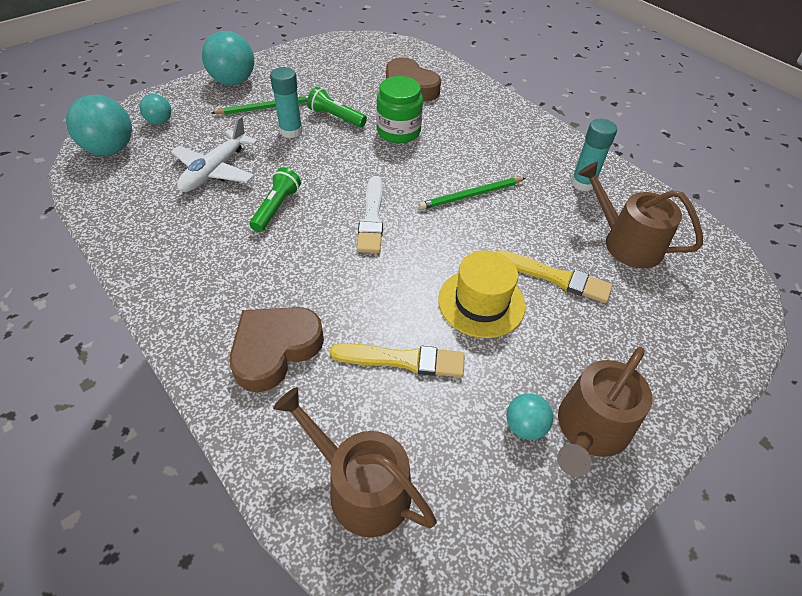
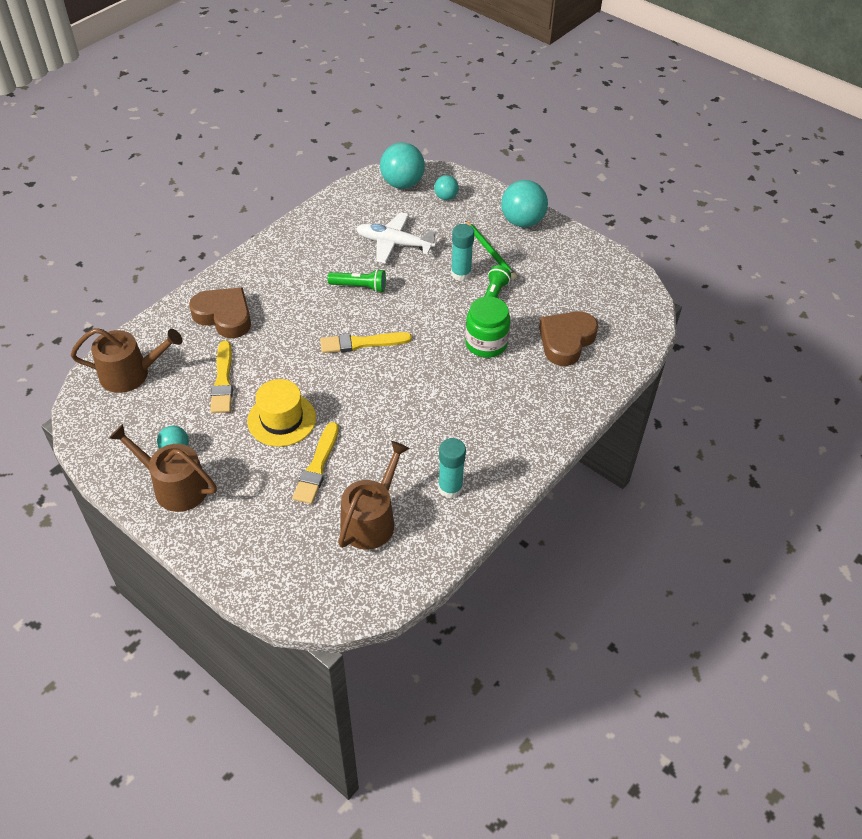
camera: 80 degrees right, 0 degrees up
brown watering can [273,387,437,537] -> brown watering can turned 60 degrees clockwise [71,328,182,393]
white brush [357,176,383,253] -> yellow brush [320,332,412,353]
green pencil [419,177,526,210] -> none

